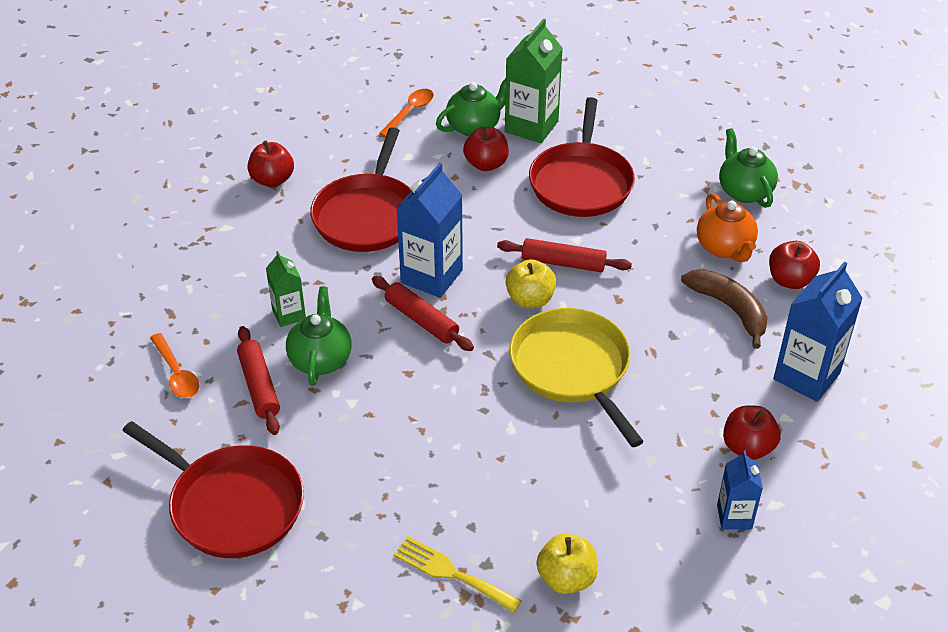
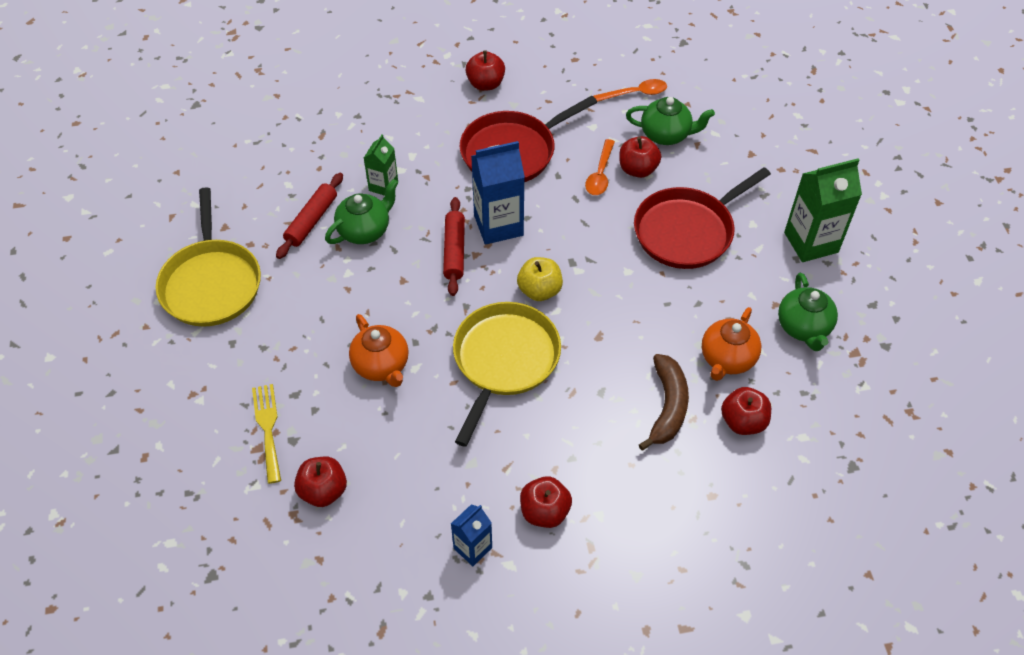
camera: 45 degrees right, 10 degrees up
red pan [122,421,304,558] -> yellow pan [156,187,261,327]
orange spoon [150,333,200,398] -> orange spoon moved to [585,139,615,195]
red rolling pin [497,238,632,272] -> none
green carton [505,19,563,143] -> green carton moved to [784,158,862,262]
yellow apple [536,533,598,594] -> red apple [294,457,347,507]
green teapot [719,128,778,208] -> green teapot turned 150 degrees clockwise [778,273,838,351]
blue carton [773,262,863,402] -> none
none -> orange teapot [349,314,409,387]

